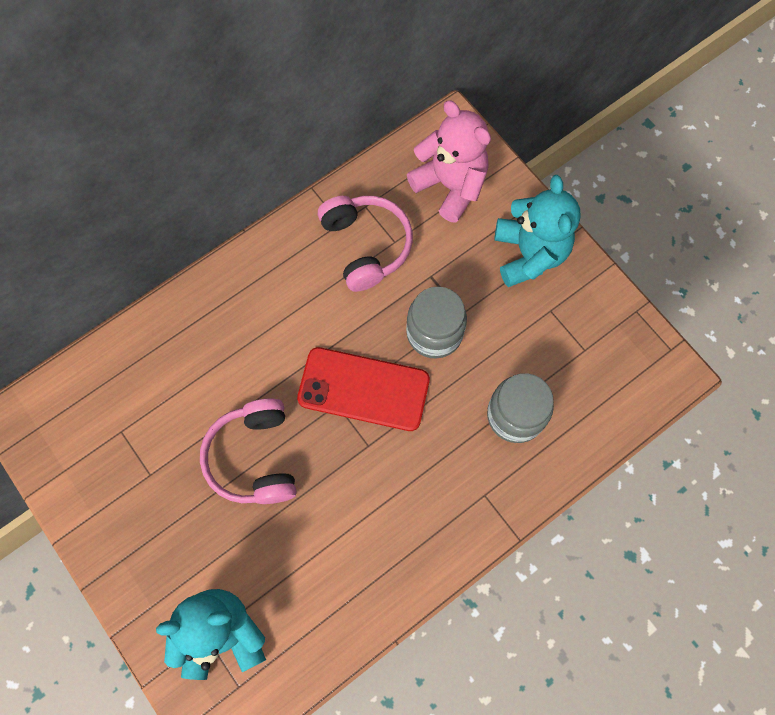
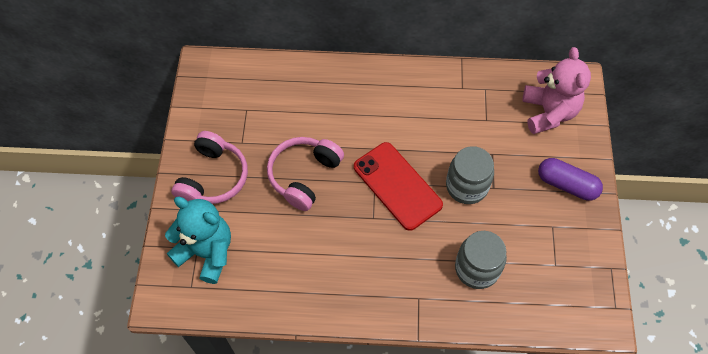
camera: 40 degrees right, 10 degrees down
pink headphones [318,196,413,292] -> pink headphones moved to [171,131,248,204]
turquoise teddy bear [494,175,581,287] -> purple capsule [538,158,603,201]

